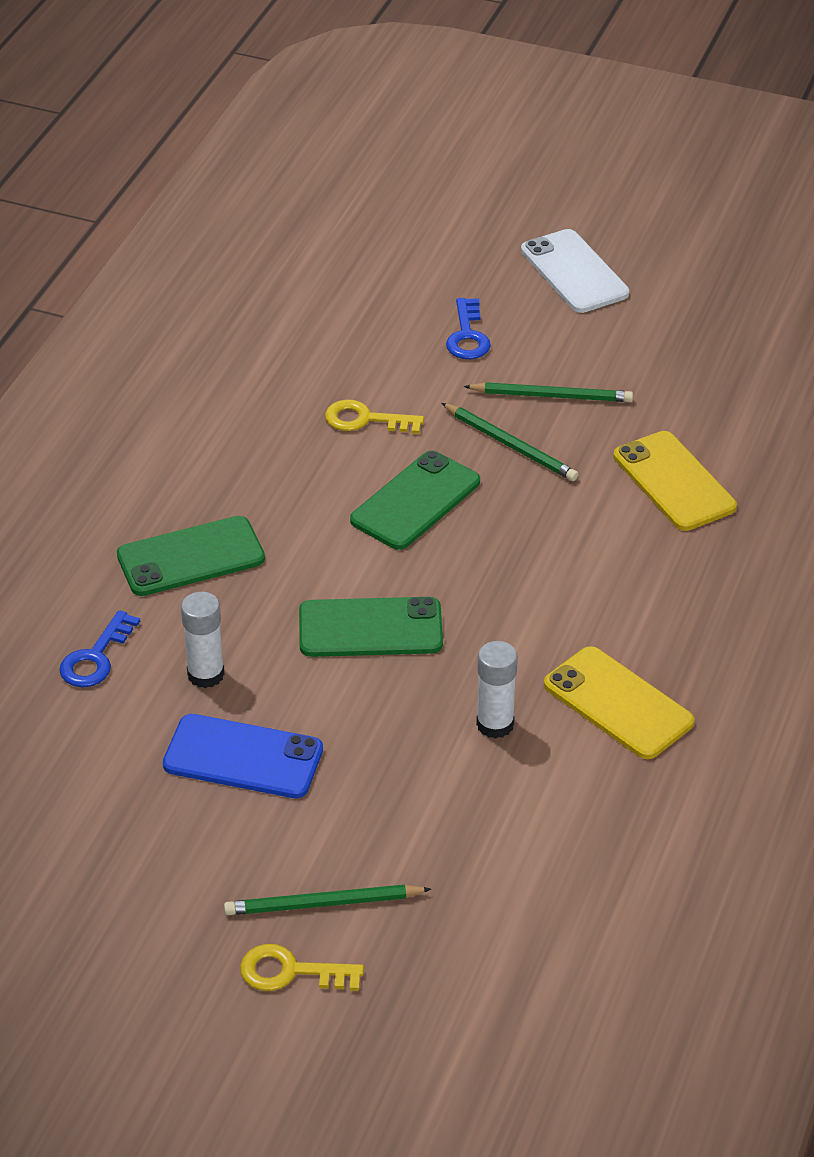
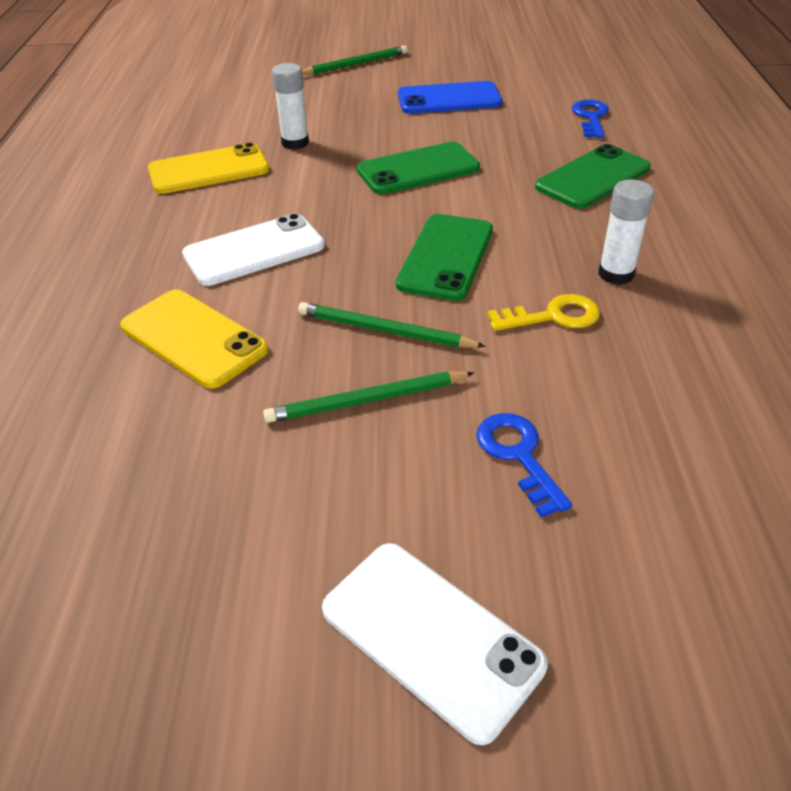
camera: 160 degrees right, 0 degrees up
white glue stick [181,592,225,688] -> white glue stick moved to [598,180,654,285]
yellow key [240,944,364,991] -> none
yellow phone [544,646,695,759] -> yellow phone turned 45 degrees counterclockwise [148,142,269,194]
none -> white phone [182,213,325,286]

